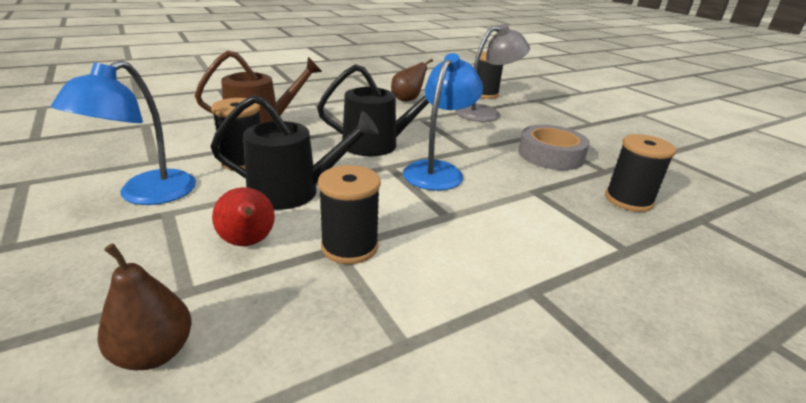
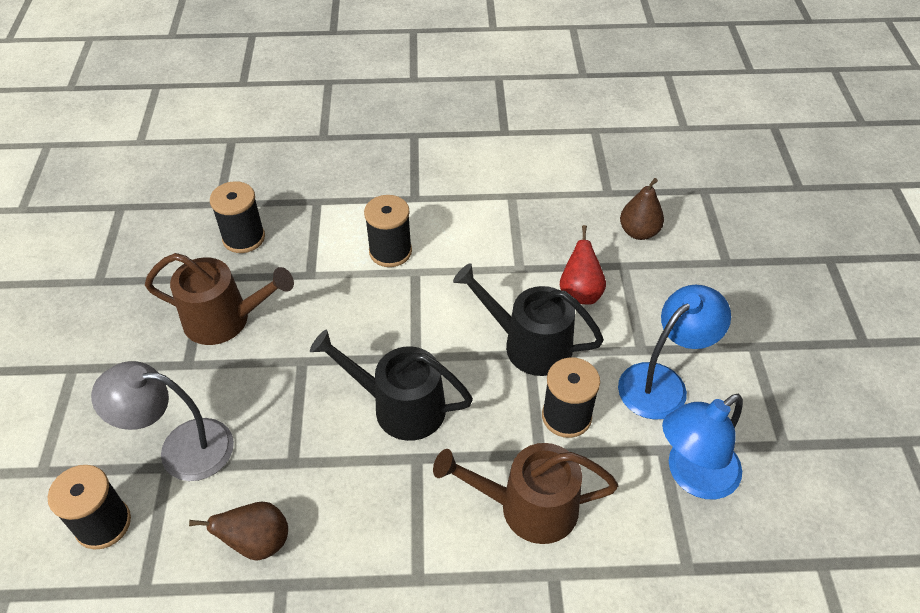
camera: 150 degrees left, 20 degrees up
black spool [318,165,381,264] -> black spool moved to [364,195,412,267]
blue lamp [403,53,483,191] -> blue lamp moved to [662,394,743,499]
grey tape [518,125,590,170] -> brown watering can [145,253,294,345]

